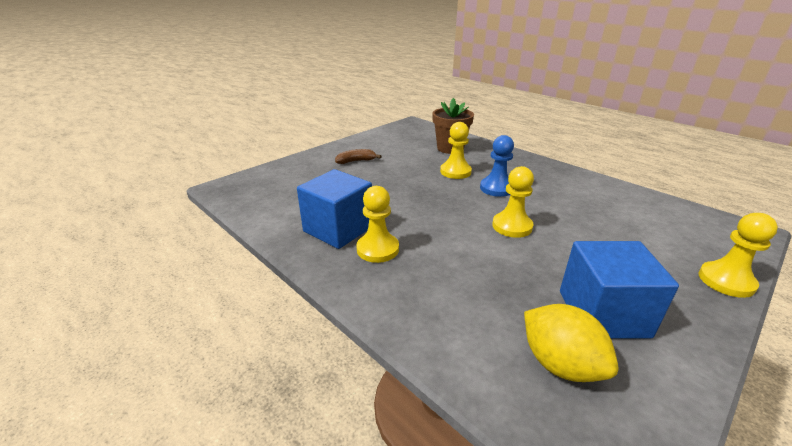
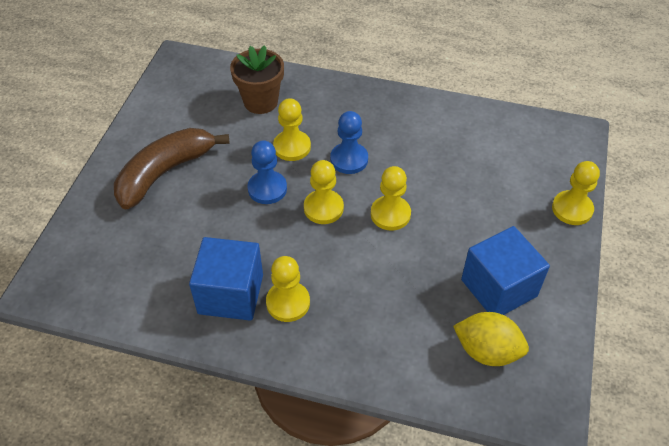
camera: 30 degrees left, 20 degrees up
brown banana [335,149,382,164] -> brown banana [114,128,229,210], size x2.16
none -> blue pawn [248,140,287,204]
none -> yellow pawn [304,160,344,224]

